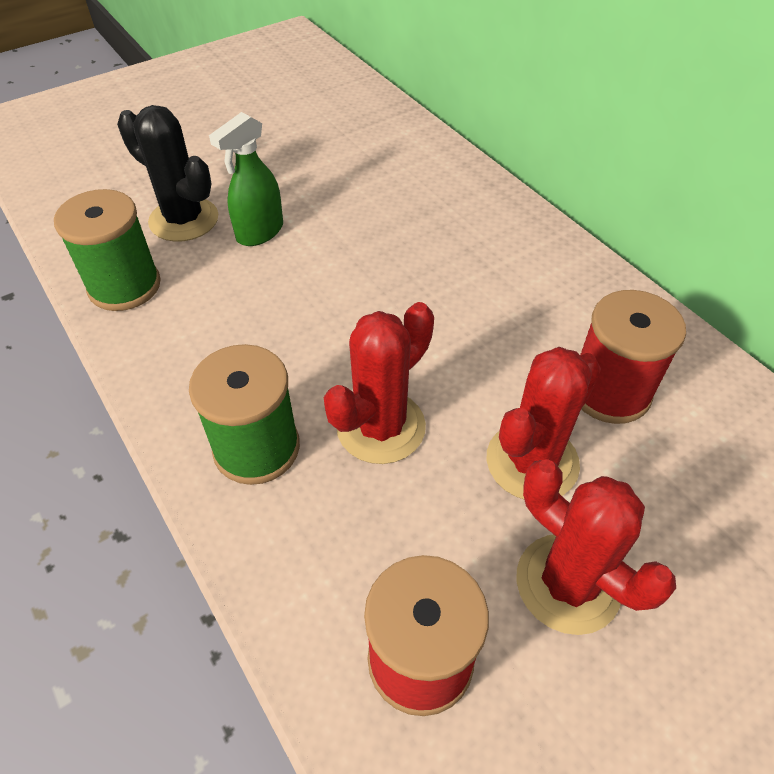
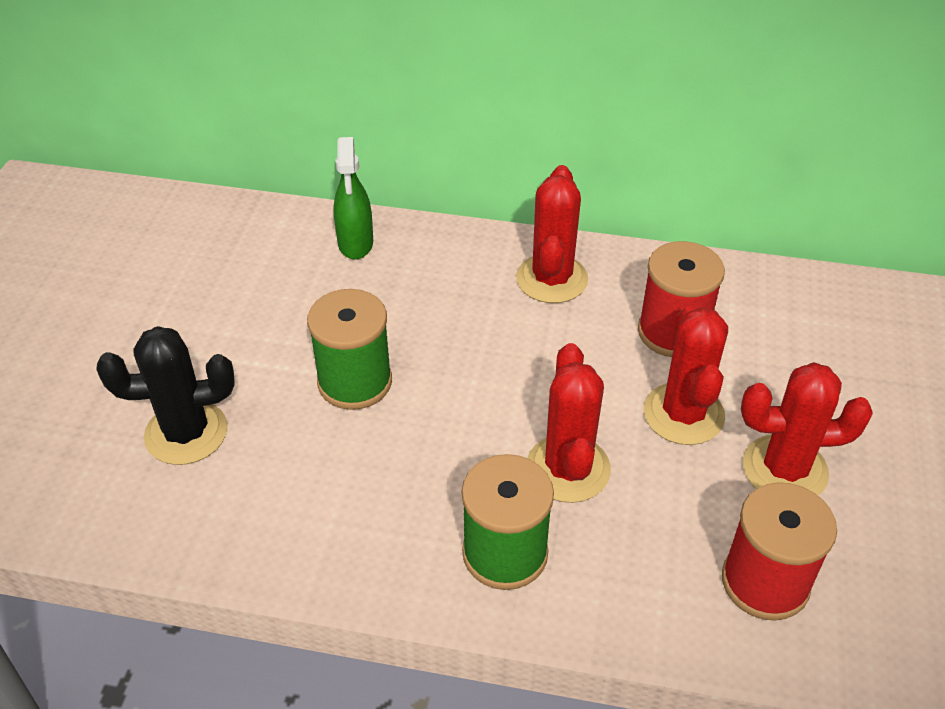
camera: 45 degrees left, 5 degrees down
green spool [54,189,161,311] -> green spool moved to [307,289,392,410]
green spray bottle [209,112,283,246] -> green spray bottle moved to [333,137,373,259]
none -> red cactus [516,165,588,303]

